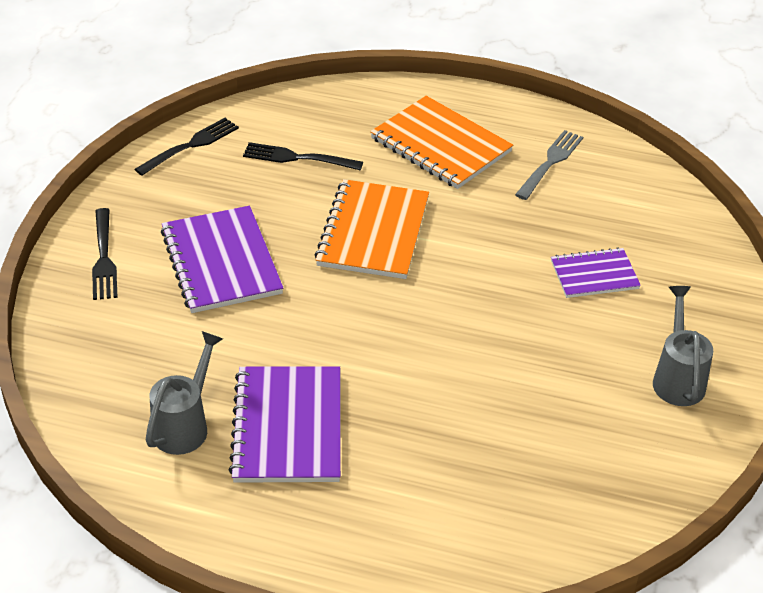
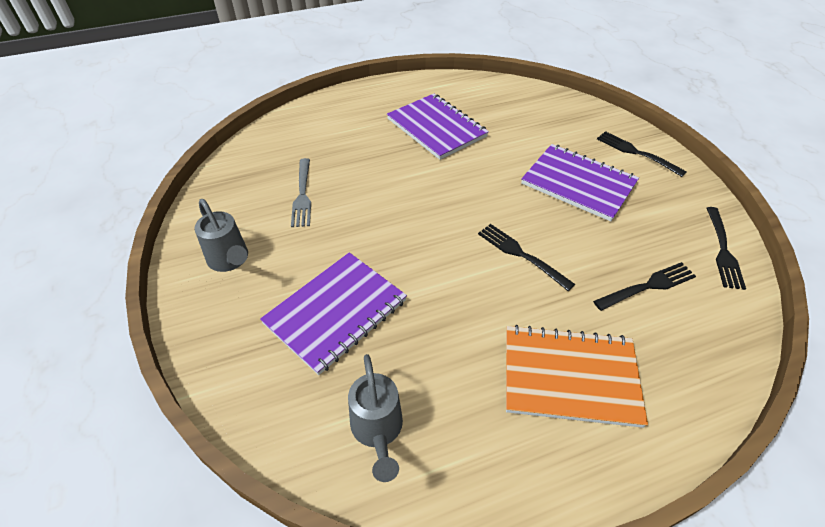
camera: 145 degrees right, 5 degrees up
grey watering can [146,331,223,455] -> grey watering can moved to [348,354,403,482]
orange notebook [315,179,429,279] -> black fork [478,224,575,291]
grey fork [515,130,583,200] -> grey fork moved to [291,158,311,227]
purple notebook [551,247,641,298] -> purple notebook [260,252,407,375], size x1.68

